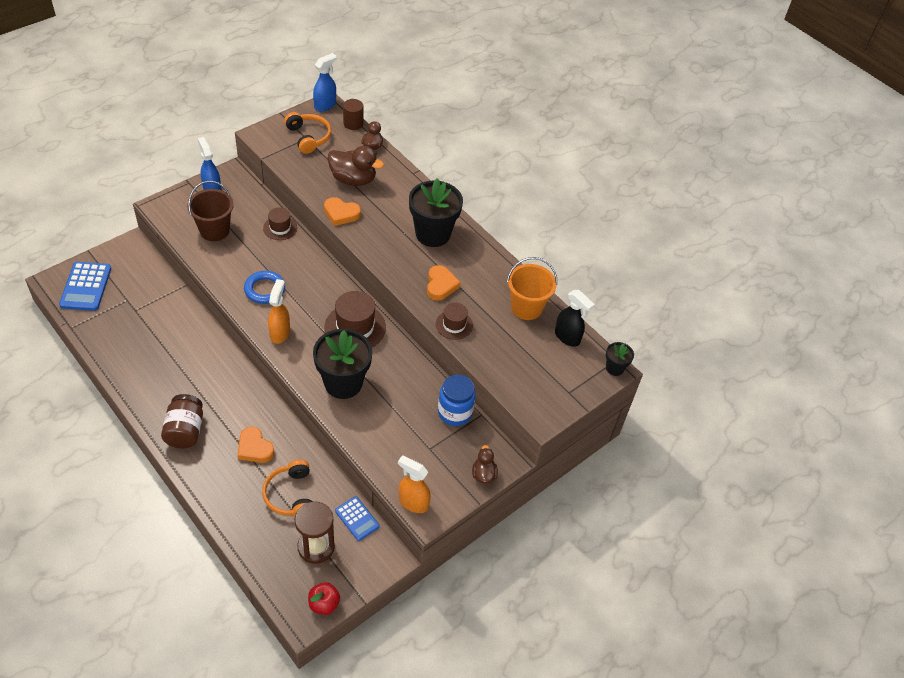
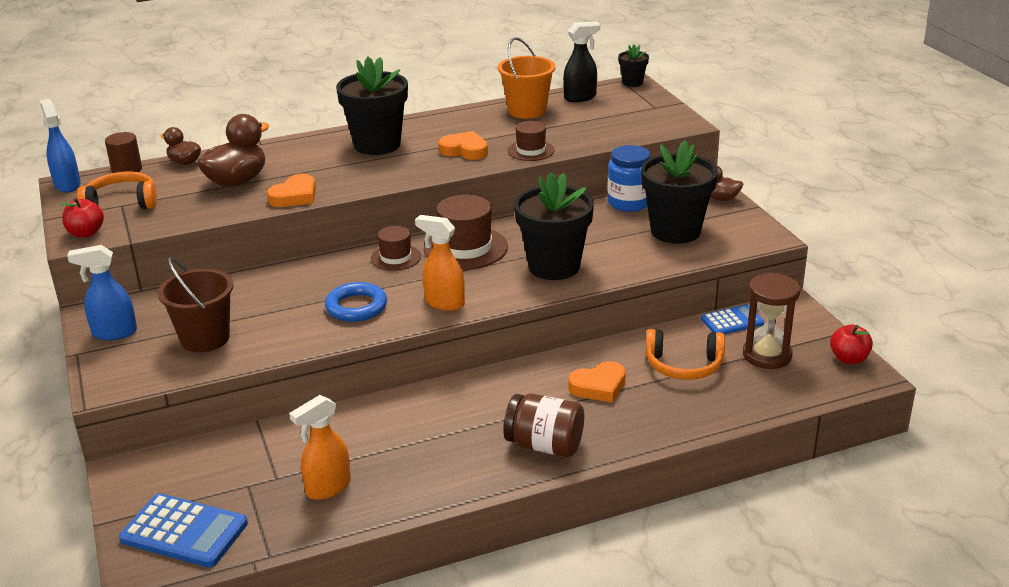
camera: 65 degrees left, 20 degrees down
brown hat [263,207,297,240] -> brown hat moved to [371,226,421,271]
orange spray bottle [398,455,431,513] -> orange spray bottle moved to [289,395,351,500]
none -> red apple [61,198,104,237]
none -> black flower pot [641,140,718,244]

